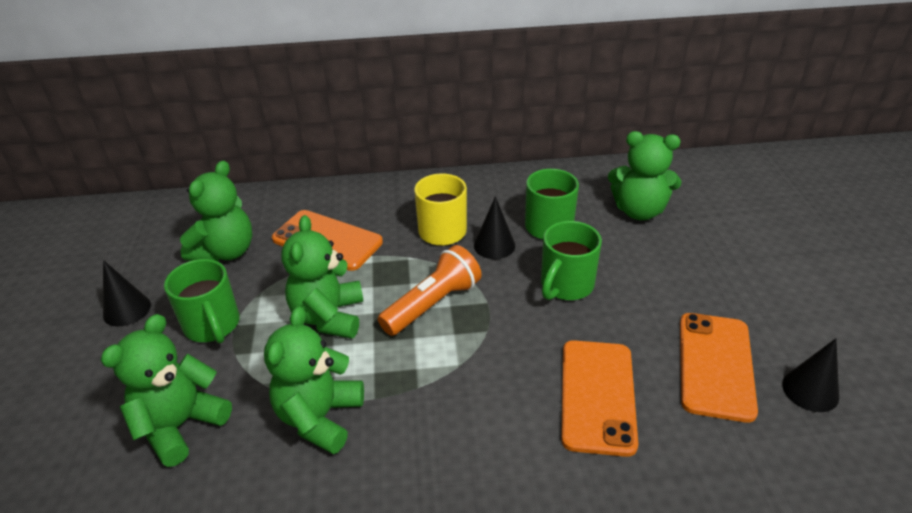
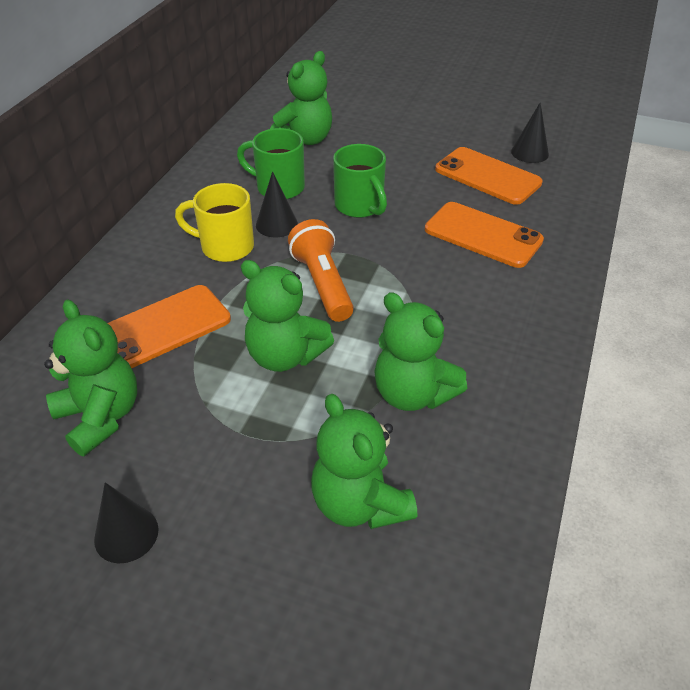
camera: 65 degrees left, 5 degrees up
green mug [164,259,240,343] -> none

